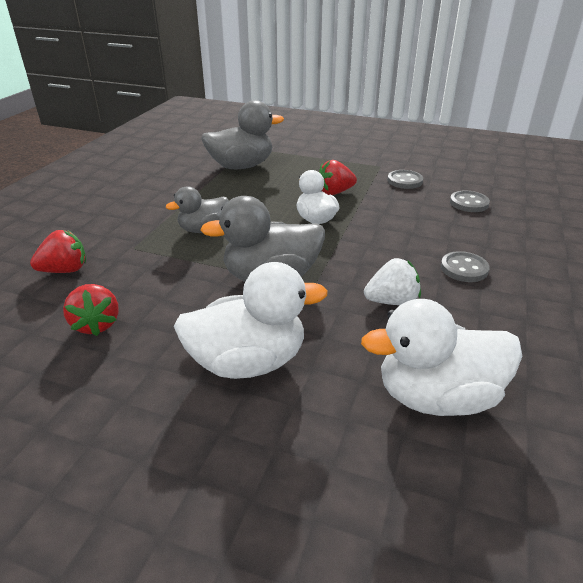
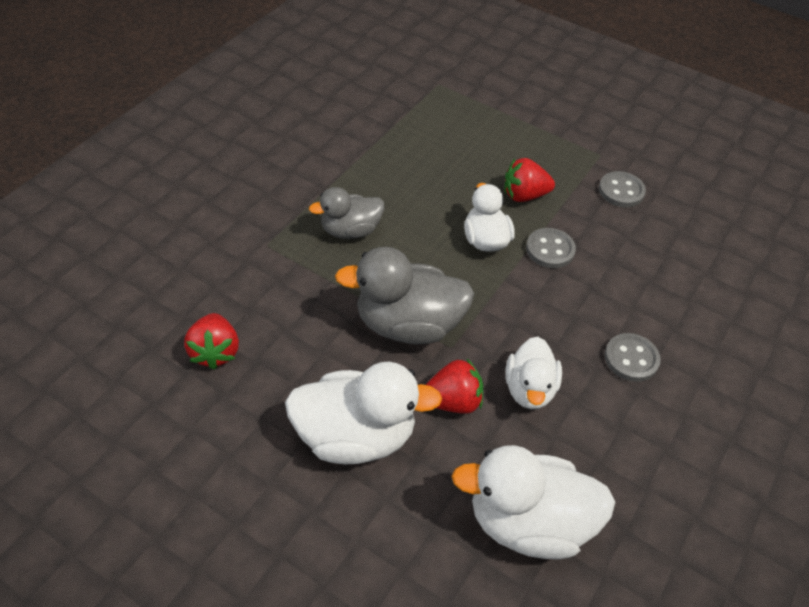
camera: 10 degrees right, 15 degrees up
red strawberry [30,230,86,273] -> red strawberry moved to [426,359,483,414]
grey duck [201,100,284,169] -> none
white strawberry [364,258,421,305] -> white duck [505,337,562,409]
grey button [450,190,490,212] -> grey button moved to [526,228,576,268]

